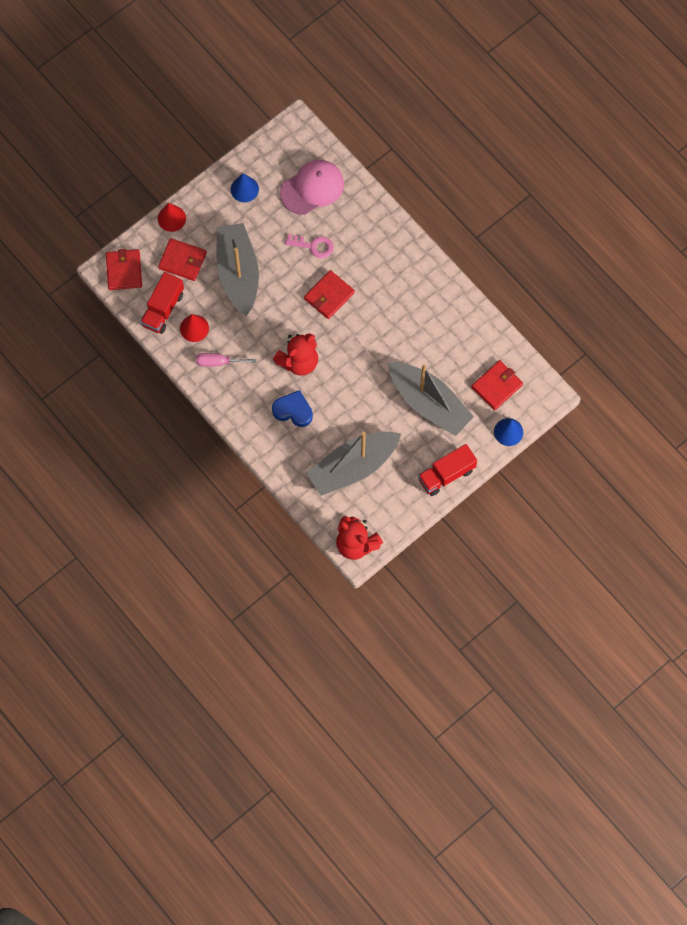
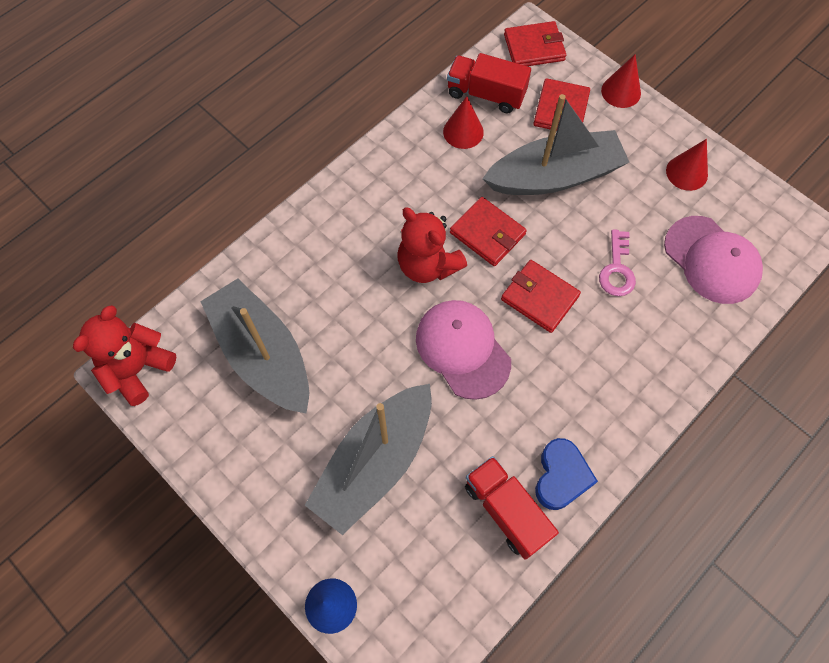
camera: 85 degrees right, 5 degrees down
pink screwdriver [196,353,256,367] -> none
blue cone [231,173,259,202] -> red cone [666,139,708,191]
blue heart [272,390,313,427] -> blue heart moved to [535,438,598,510]
red truck [418,444,477,496] -> red truck moved to [465,456,559,560]
red wallet [471,360,523,410] -> red wallet moved to [450,197,527,266]
none -> pink cap [416,300,511,400]

